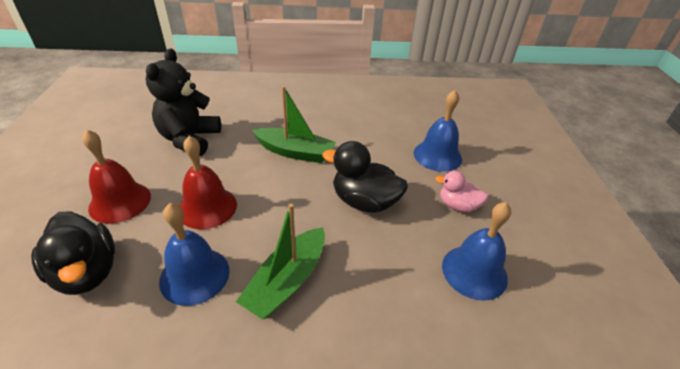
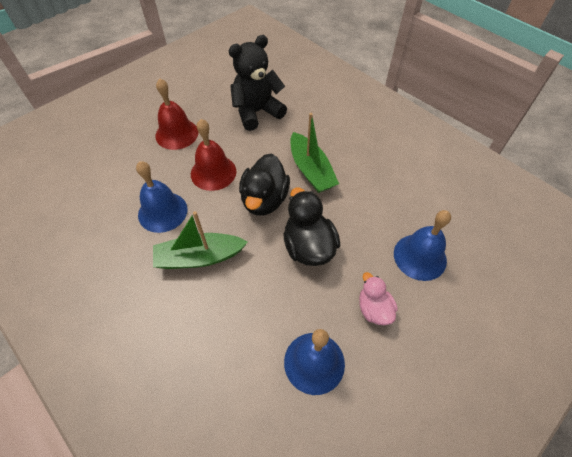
camera: 50 degrees right, 15 degrees up
black duck [31,211,115,295] -> black duck moved to [239,154,290,216]

